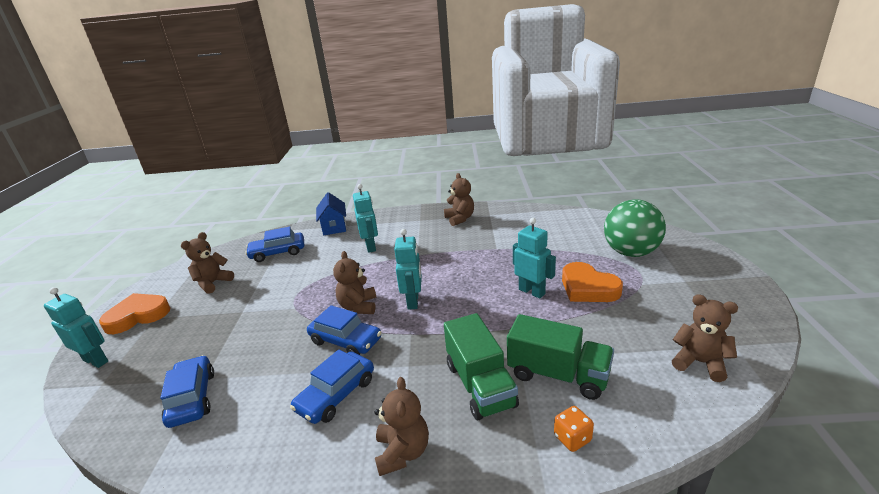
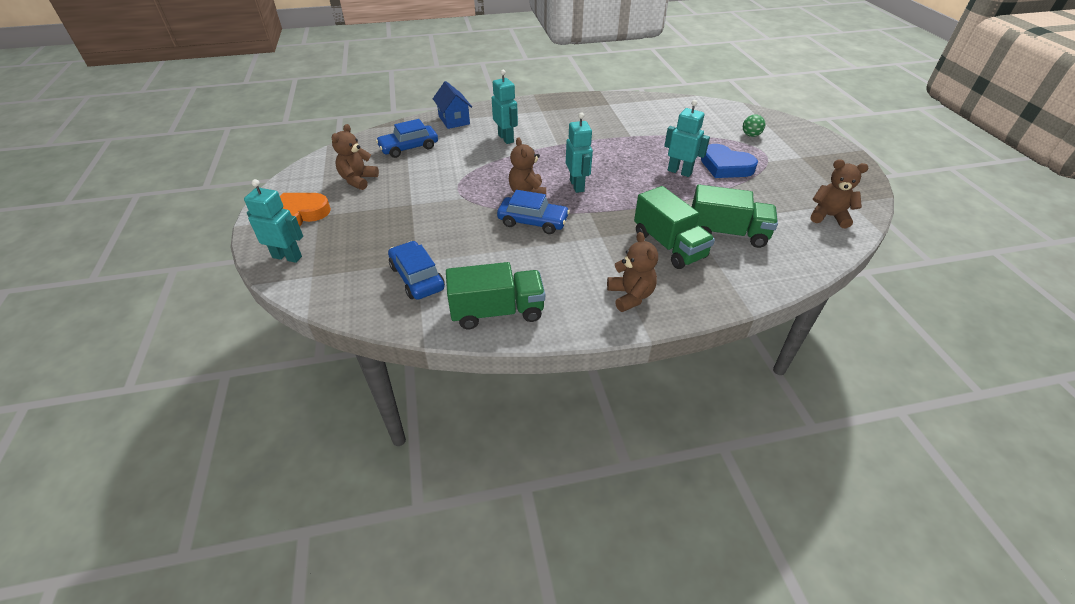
camera: 15 degrees left, 15 degrees up
blue car [290,350,374,424] -> none
brown teddy bear [444,173,474,226] -> none
orange dice [554,406,594,452] -> none
orange heart [562,262,623,302] -> blue heart [701,144,758,178]
green ball [604,199,666,257] -> green ball [743,114,765,137], size x0.42
none -> green truck [446,262,545,329]

